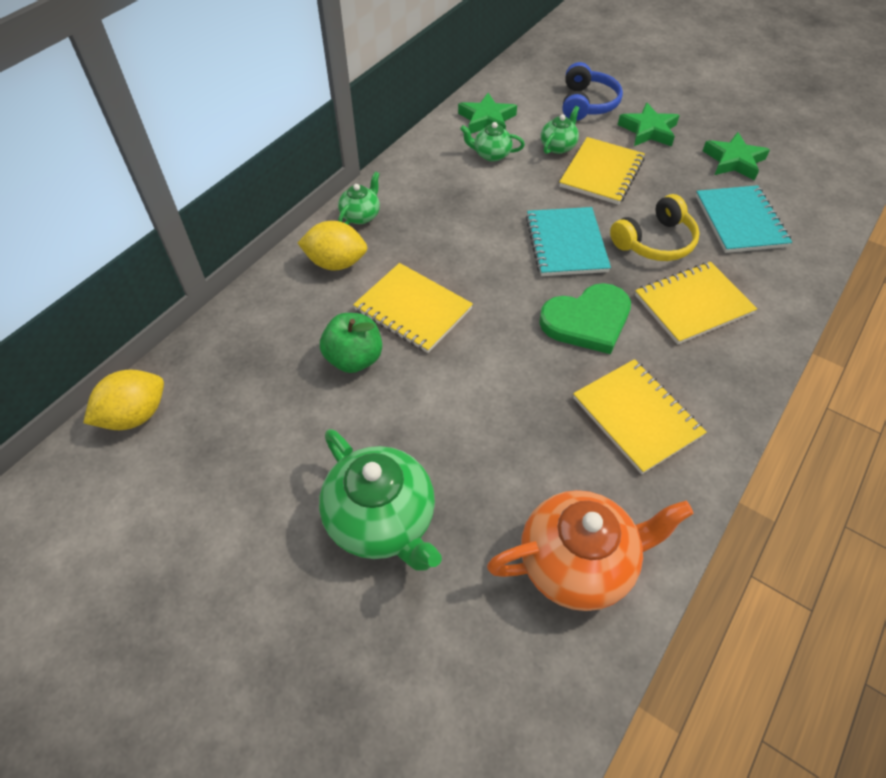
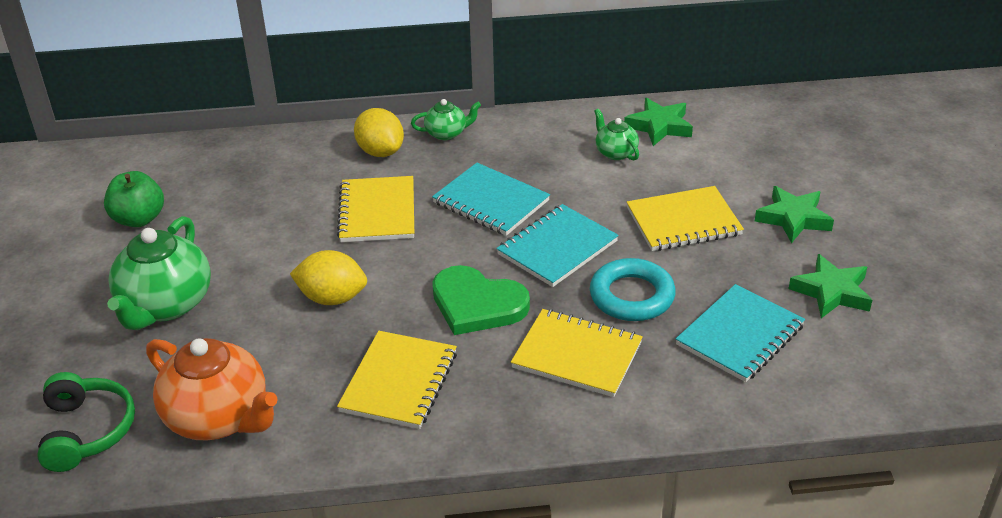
camera: 50 degrees right, 15 degrees down
yellow lemon [83,370,164,430] -> yellow lemon moved to [290,250,367,305]
green apple [320,313,382,373] -> green apple moved to [104,171,164,227]
green teapot [541,106,579,154] -> none
blue headphones [562,62,623,121] -> none
yellow headphones [610,194,700,261] -> turquoise ring [590,258,676,321]
none -> green headphones [37,372,135,472]
none -> turquoise notebook [432,163,550,236]

